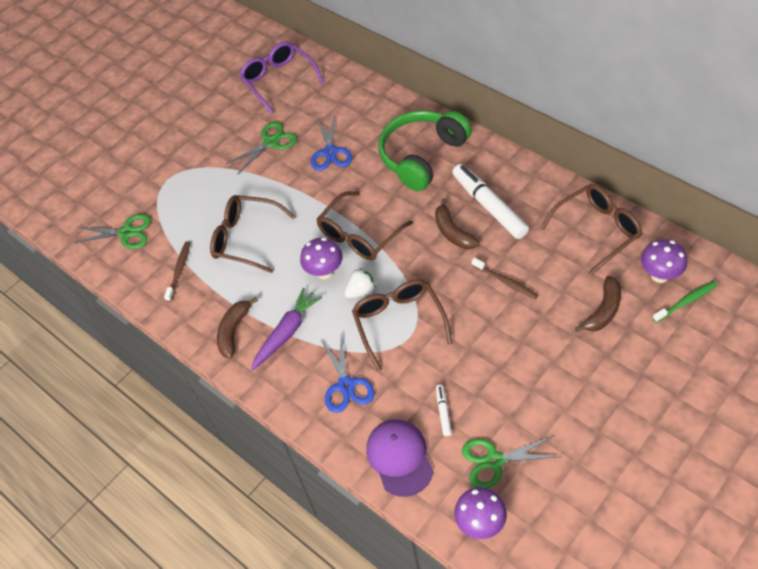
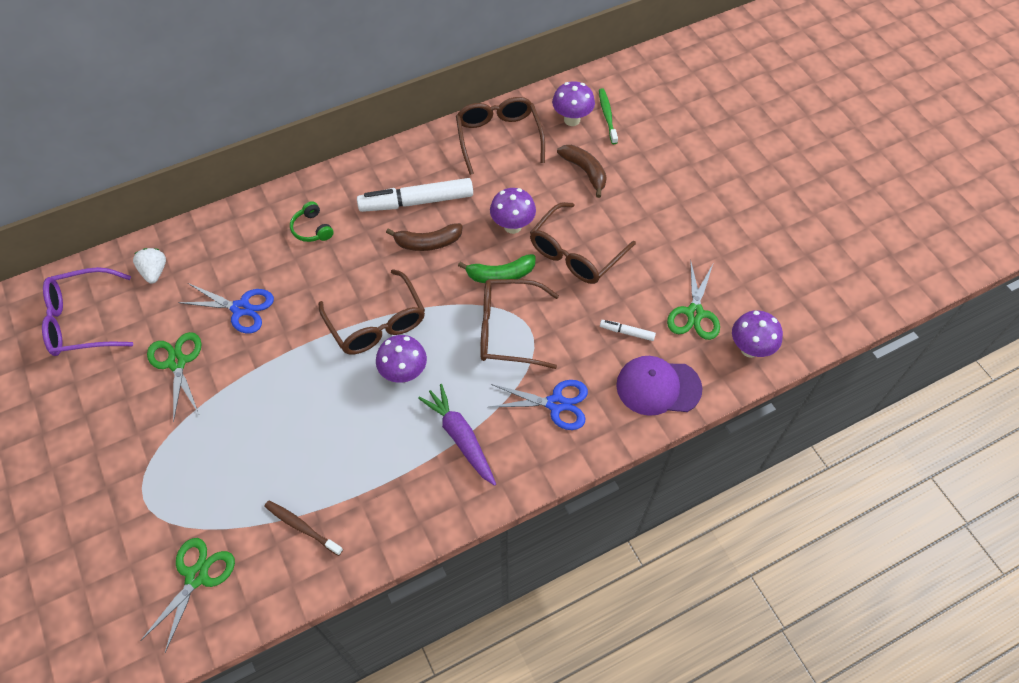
camera: 75 degrees left, 5 degrees up
brown glasses [210,195,295,273] -> brown glasses moved to [530,202,636,284]
brown banana [217,297,258,359] -> none
white strawberry [344,268,376,298] -> white strawberry moved to [133,248,166,284]
green headphones [378,110,472,191] -> green headphones [290,201,333,242], size x0.41
brown toothbrush [472,258,538,299] -> purple mushroom [490,188,536,234]
none -> green banana [458,254,536,283]

